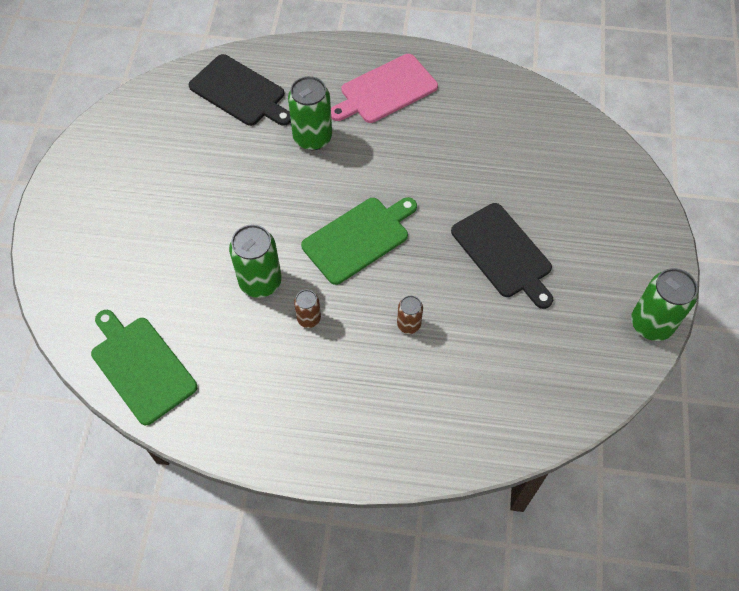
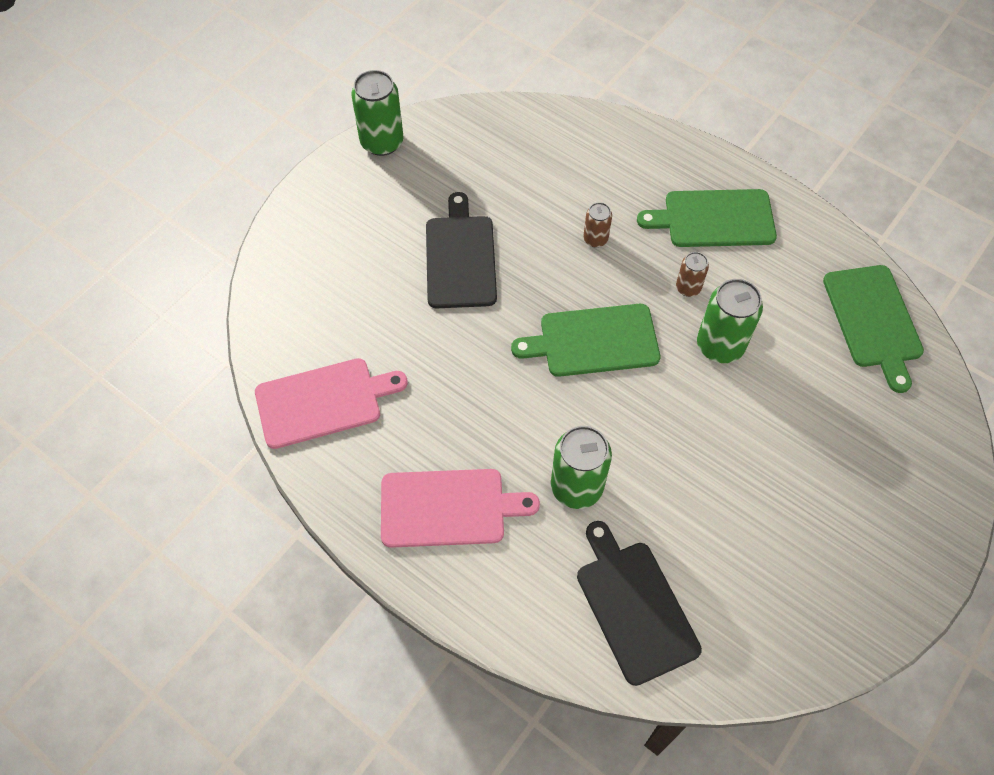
camera: 150 degrees left, 0 degrees up
none -> pink cutting board [255,358,408,449]
none -> green cutting board [637,189,777,247]

